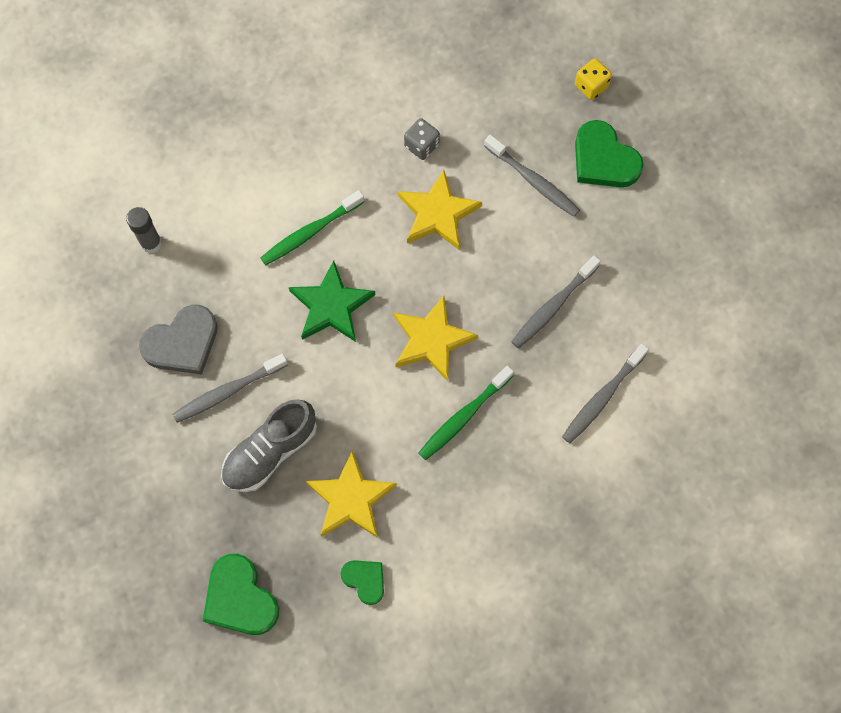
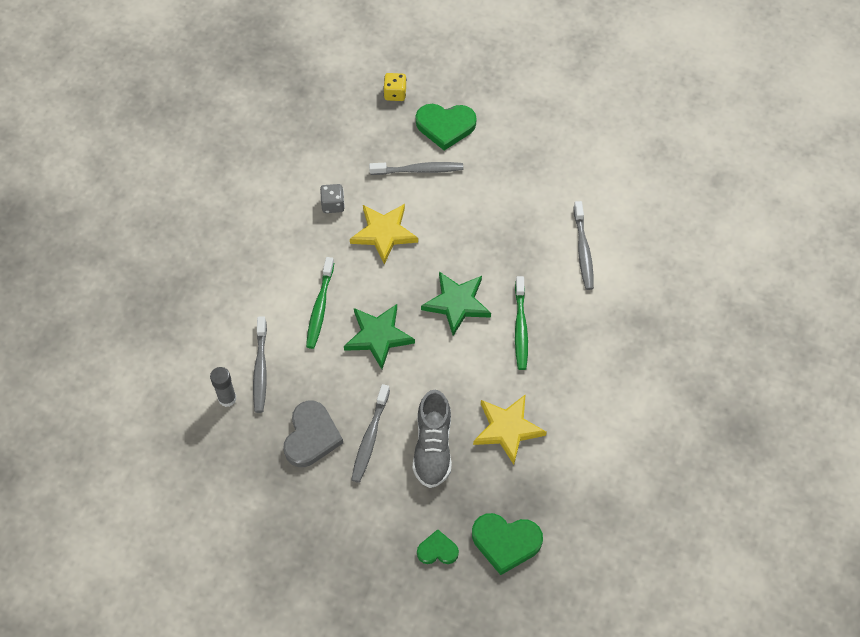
camera: 45 degrees left, 10 degrees down
green heart [340,560,384,605] -> green heart moved to [417,529,459,564]
yellow star [394,296,478,381] -> green star [421,271,491,336]
grey toothbrush [511,256,601,349] -> grey toothbrush moved to [253,316,267,413]

